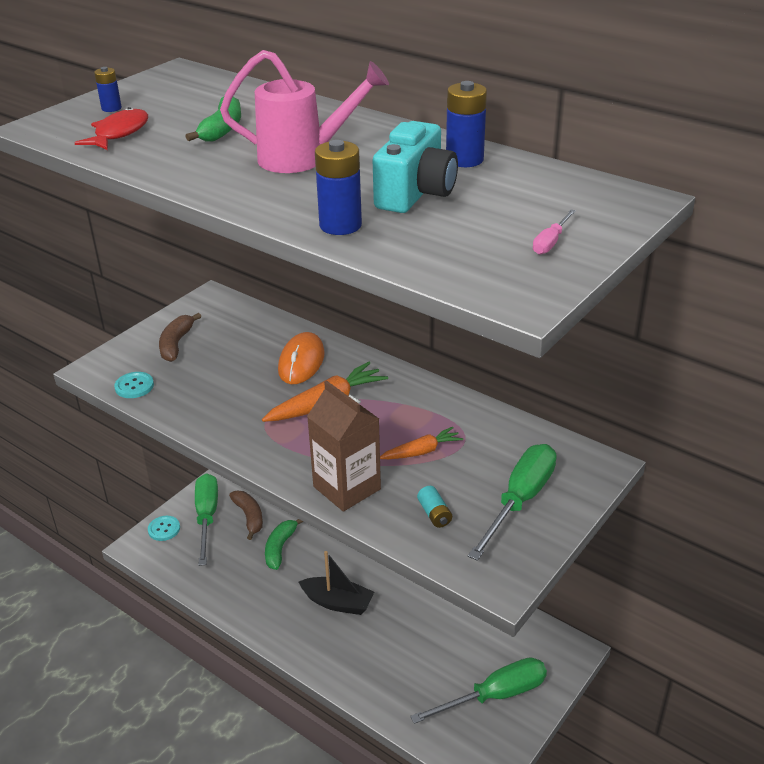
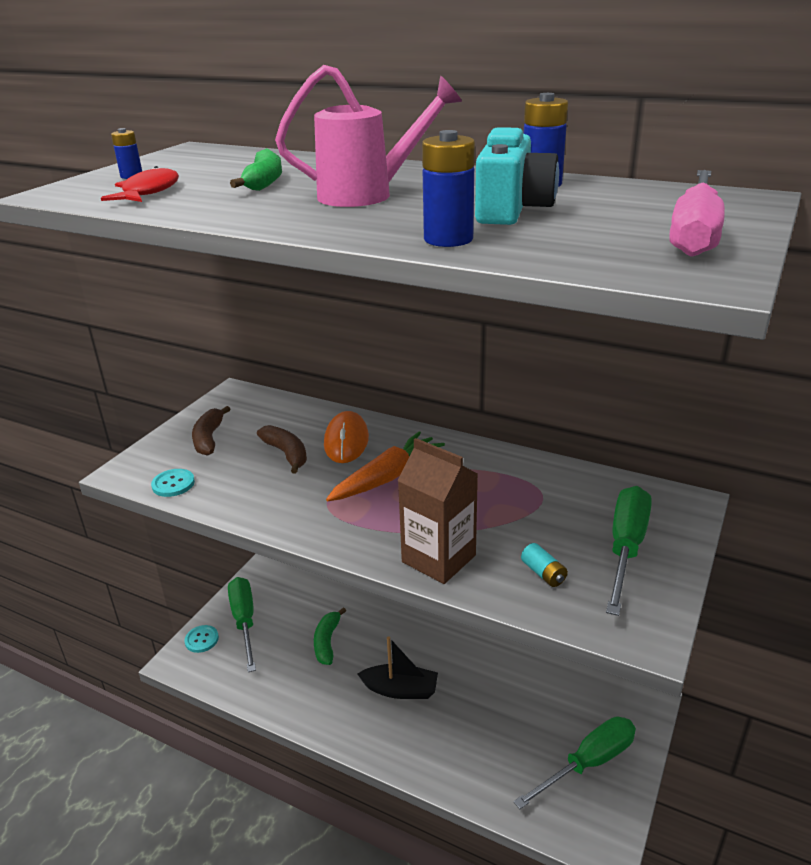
camera: 10 degrees left, 5 degrees down
brown banana [229,491,263,540] -> brown banana moved to [257,425,307,473]
orange carrot [380,427,463,459] -> none
pink screwdriver [533,210,576,255] -> pink screwdriver [670,170,725,257], size x2.33

